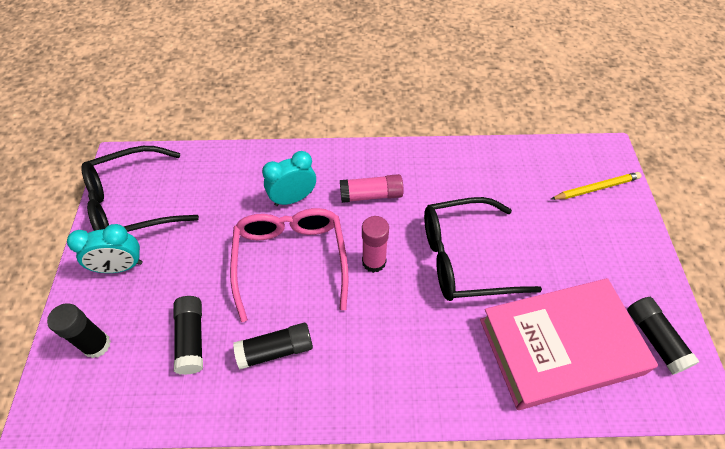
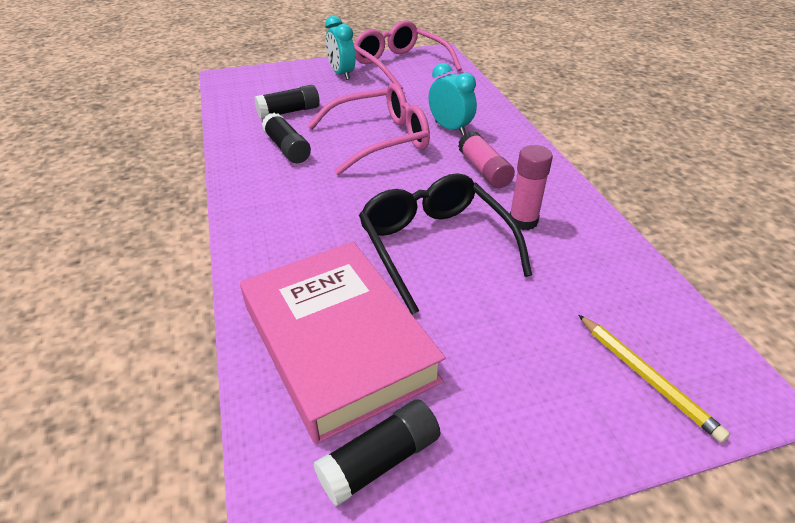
camera: 75 degrees right, 15 degrees down
black glue stick [47,303,111,358] -> none
black glasses [81,146,199,232] -> pink glasses [354,20,462,89]
pink glue stick [362,216,389,273] -> pink glue stick moved to [510,145,553,230]

